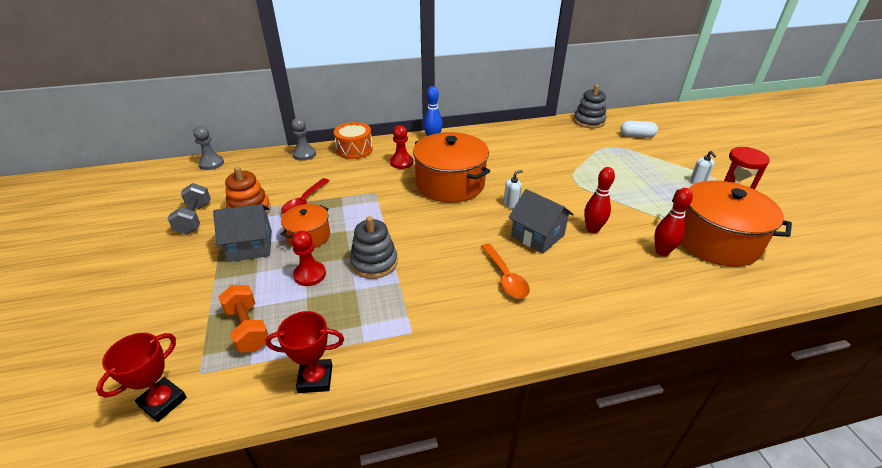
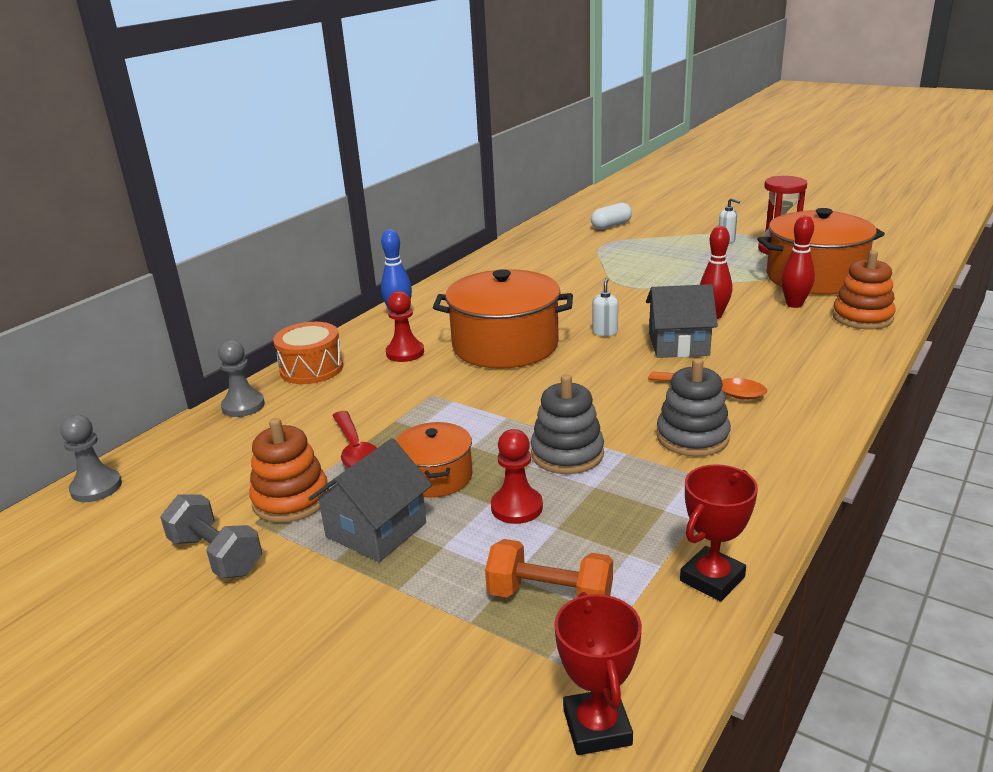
camera: 40 degrees left, 10 degrees down
grey stacking toy [574,85,606,128] -> grey stacking toy moved to [656,358,731,457]
none -> orange stacking toy [832,250,896,329]

